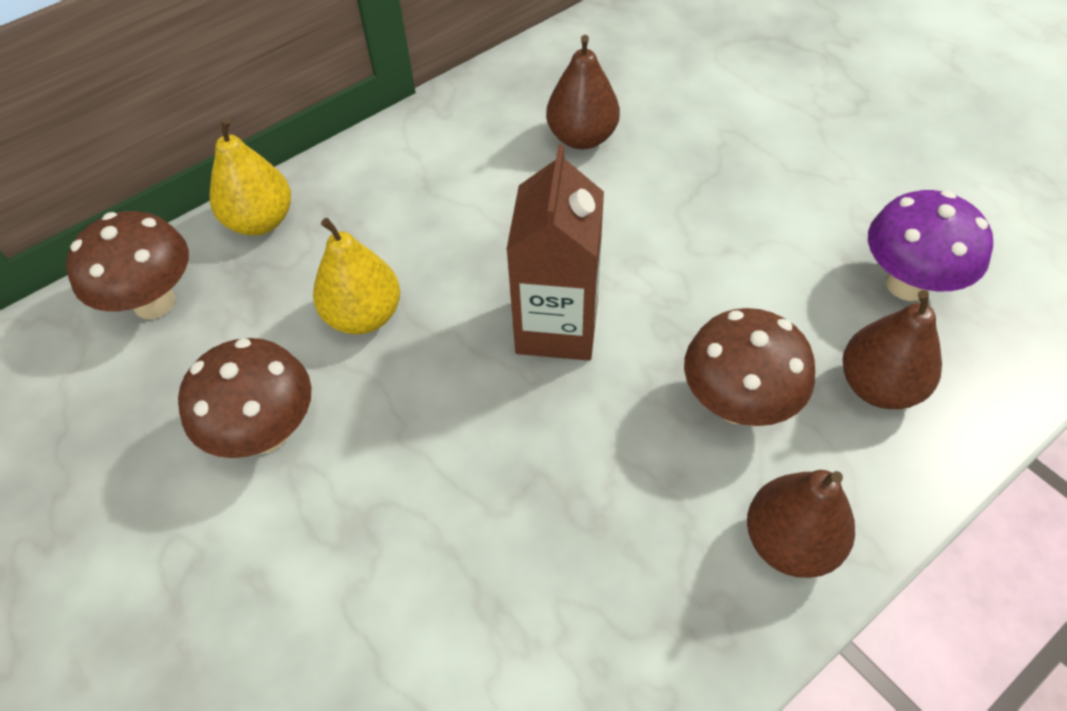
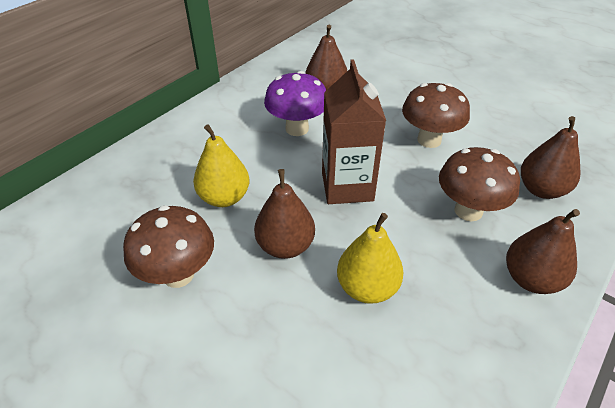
camera: 15 degrees left, 10 degrees down
brown mushroom [66,211,189,319] -> brown mushroom moved to [402,83,470,148]
yellow pear [210,118,291,236] -> yellow pear moved to [337,213,404,304]
purple mushroom [868,190,993,301] -> purple mushroom moved to [264,71,326,136]
none -> brown pear [254,169,315,259]

